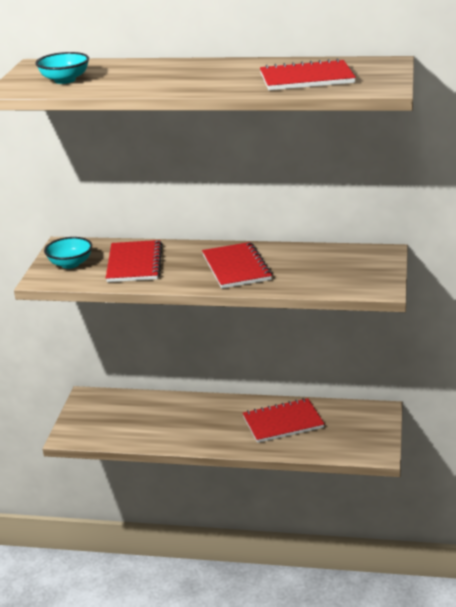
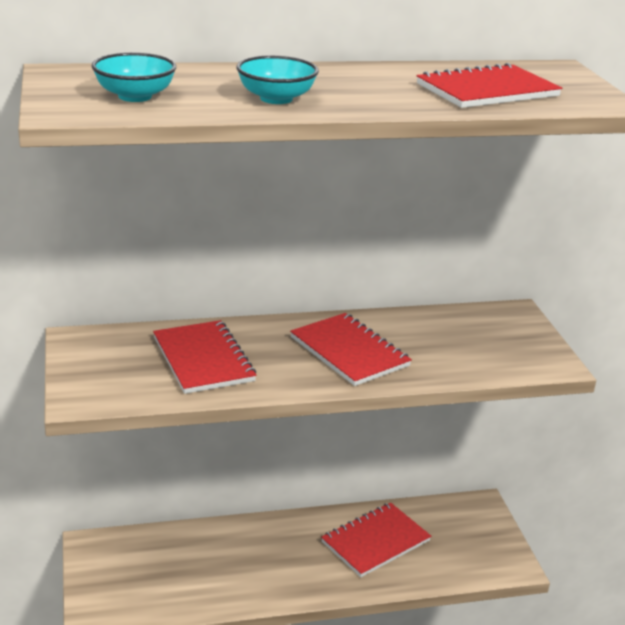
camera: 25 degrees left, 0 degrees up
turquoise bowl [44,237,92,269] -> turquoise bowl moved to [236,56,319,104]

